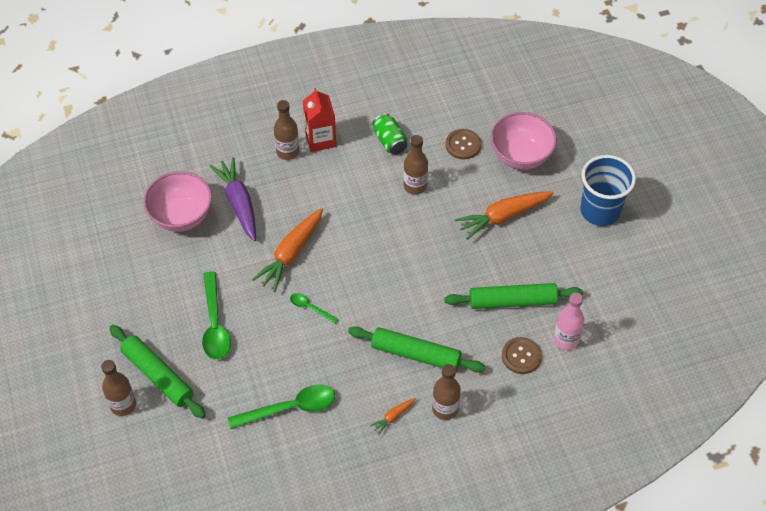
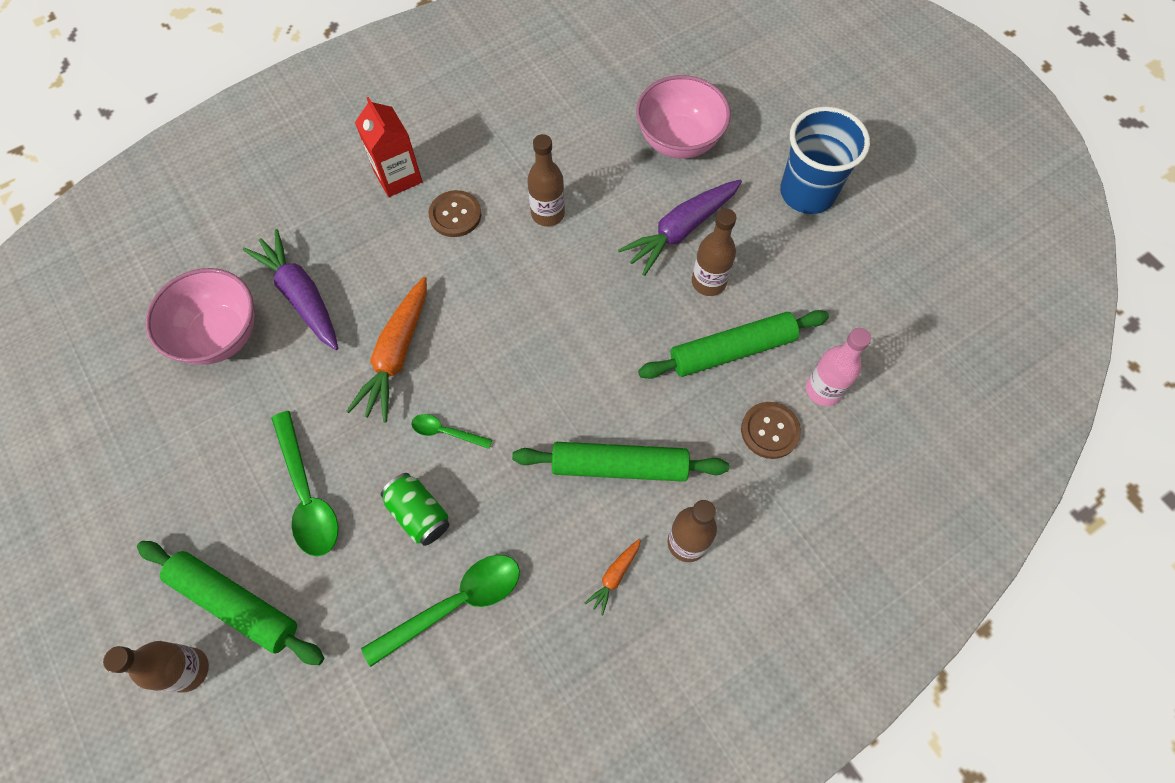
camera: 15 degrees left, 10 degrees up
brown bottle [274,100,299,160] -> brown bottle moved to [692,209,736,296]
green can [372,113,408,155] -> green can moved to [381,473,450,546]
brown button [445,129,481,159] -> brown button moved to [429,190,481,237]
orange carrot [454,191,554,240] -> purple carrot [618,180,742,276]

